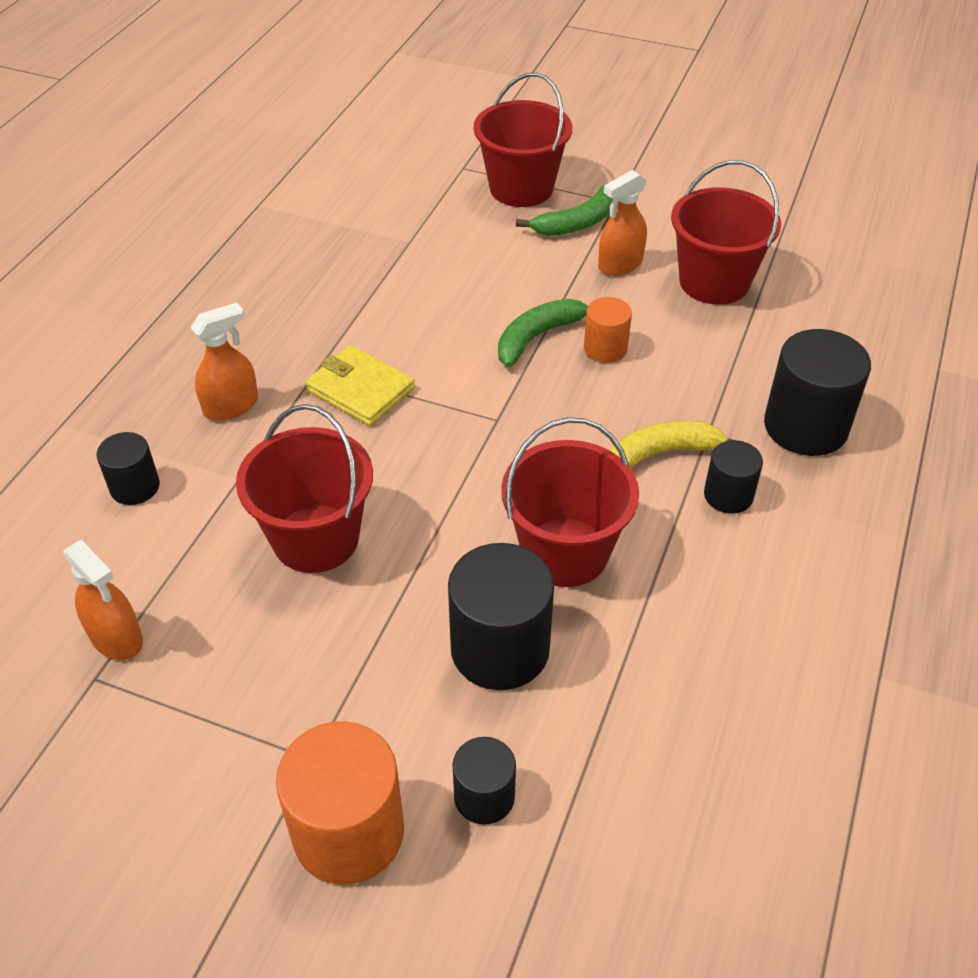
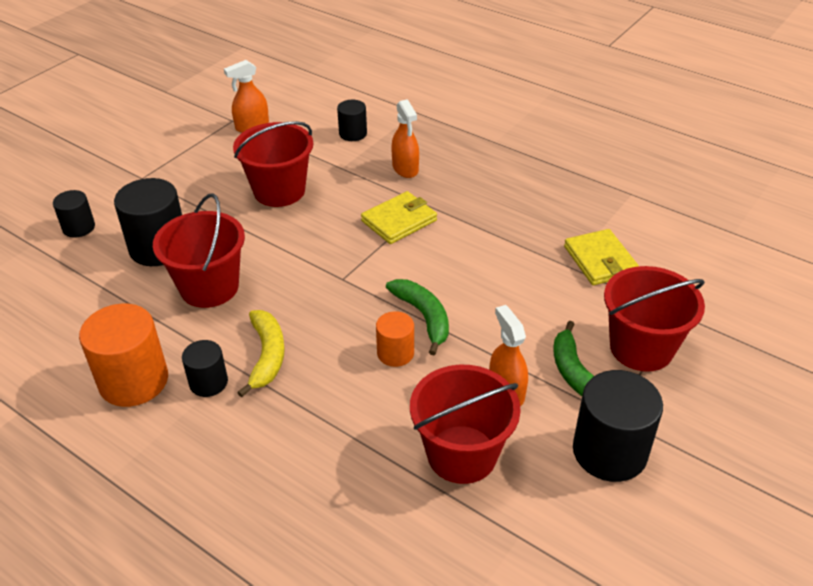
camera: 105 degrees right, 5 degrees down
orange cylinder [276,721,404,885] -> orange cylinder moved to [79,304,168,407]
black cylinder [764,329,871,456] -> black cylinder moved to [573,370,663,482]
none -> yellow wallet [564,229,639,285]

